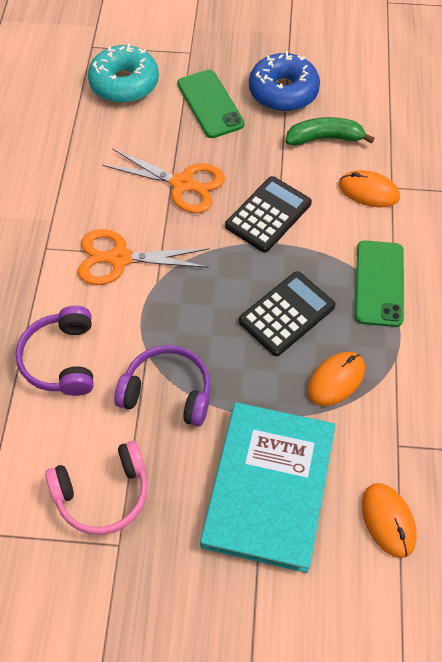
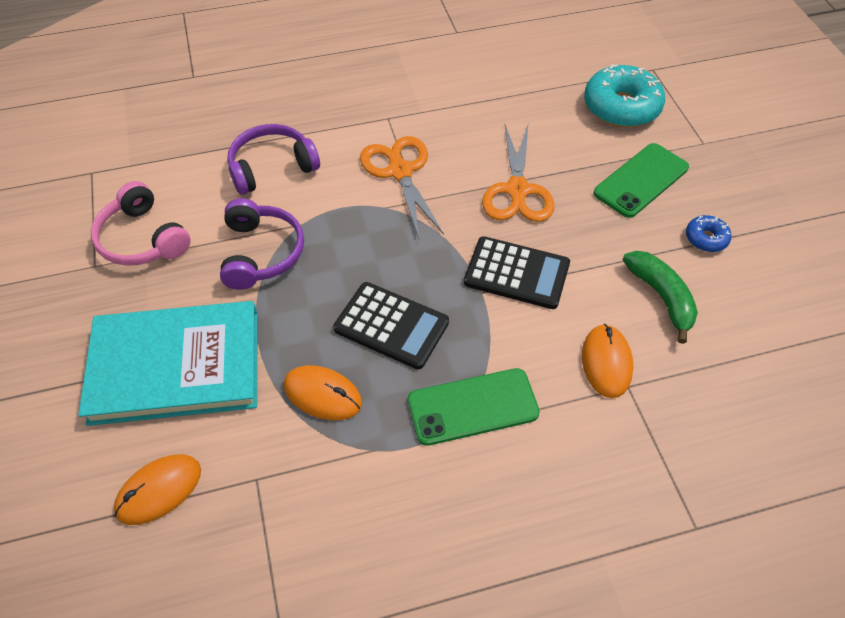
camera: 70 degrees right, 5 degrees down
blue donut [249,51,320,112] -> blue donut [686,215,732,252], size x0.49

